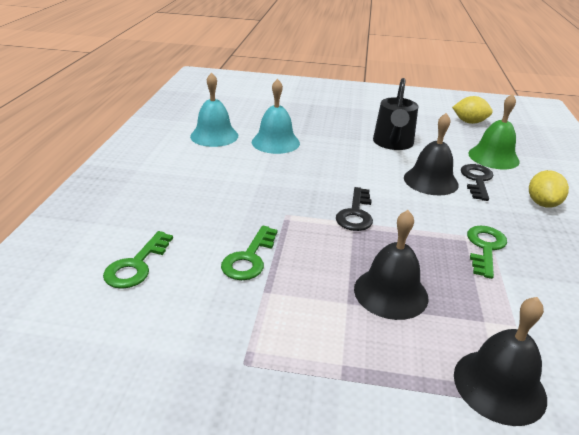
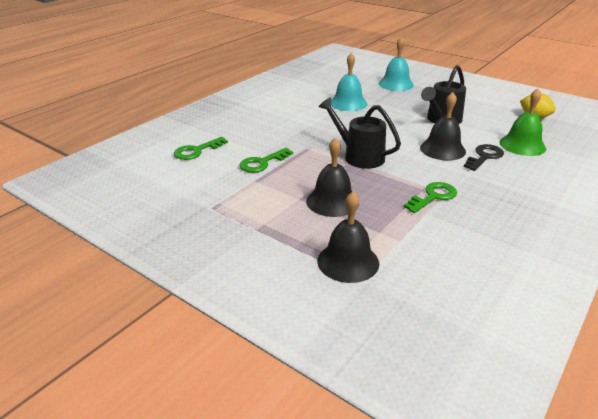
camera: 30 degrees right, 0 degrees up
turquoise bell [190,72,238,147] -> turquoise bell moved to [379,37,414,91]
black key [336,187,373,231] -> black watering can [319,97,401,169]
yellow lemon [529,170,569,208] -> none

